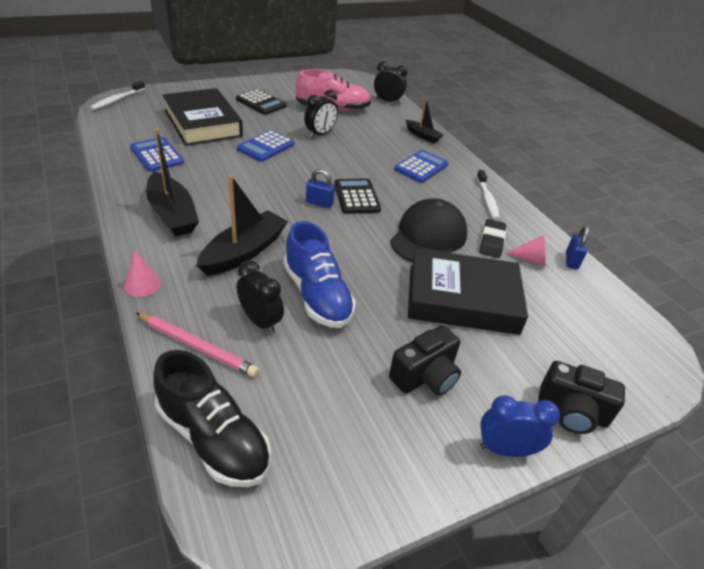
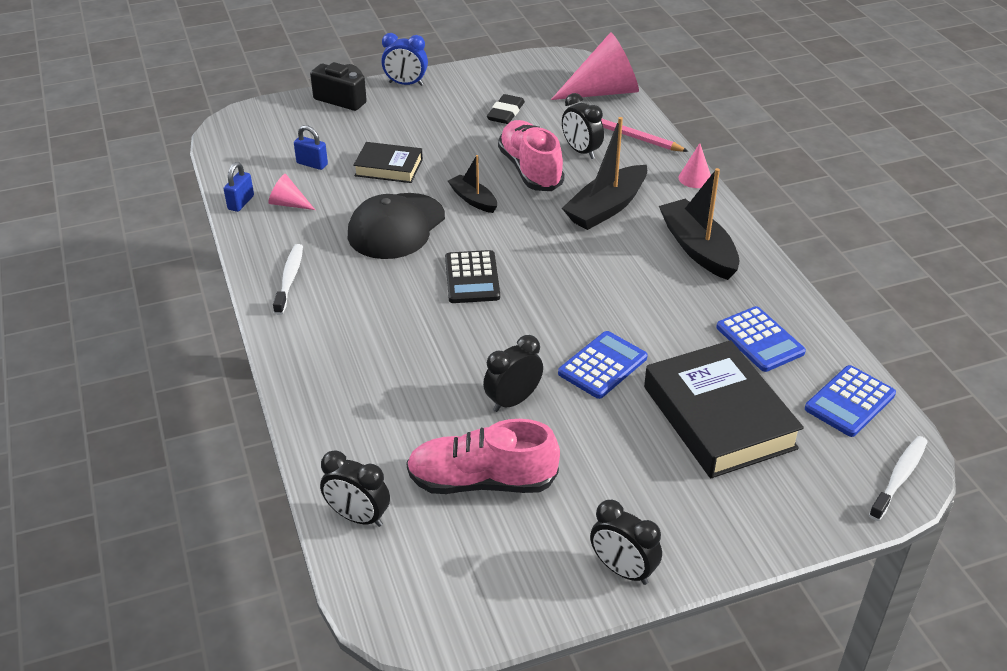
camera: 170 degrees left, 0 degrees up
black shoe [153,350,271,487] -> pink cone [551,32,639,100]
black calculator [236,89,287,115] -> none
blue shoe [284,221,356,328] -> pink shoe [498,120,565,191]
blue padlock [306,169,335,208] -> blue padlock moved to [294,125,328,170]
black camera [389,325,461,396] -> none
blue calculator [394,150,449,183] -> blue calculator moved to [805,365,896,437]
black boat [406,98,444,143] -> black boat moved to [448,155,497,213]
black book [408,248,528,335] -> black book [353,142,423,183], size x0.56
black eraser [480,219,506,258] -> black eraser moved to [487,94,525,124]
none -> black clock [590,500,662,585]

